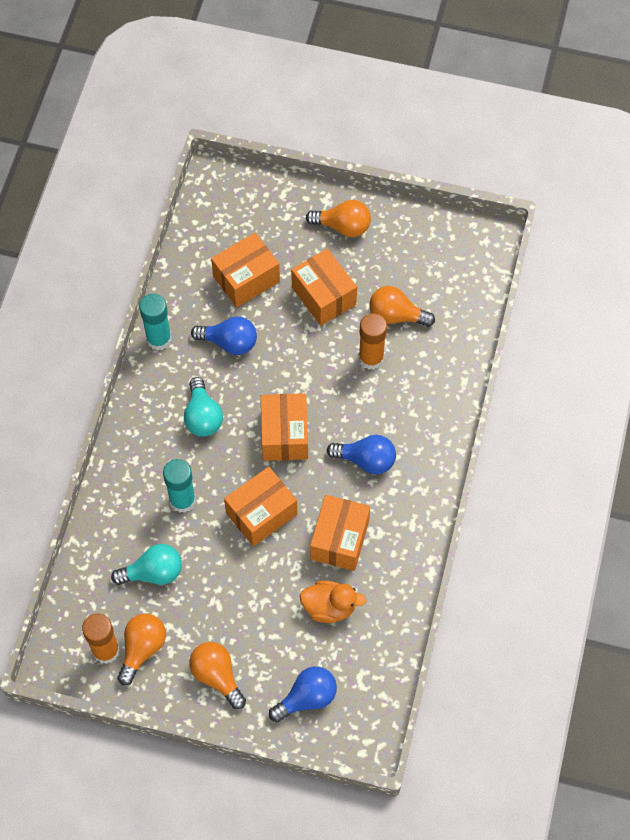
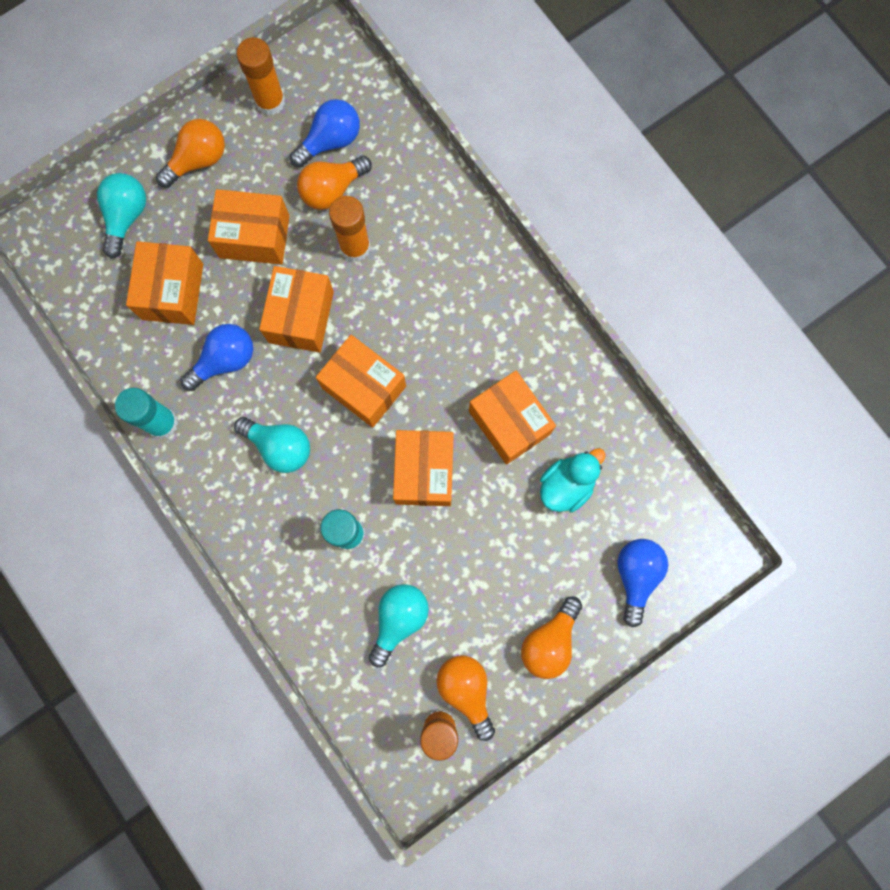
camera: 50 degrees left, 15 degrees up
orange light bulb [189,642,246,709] -> orange light bulb turned 60 degrees counterclockwise [521,596,582,679]
orange duck [300,580,367,623] -> turquoise duck [540,448,606,512]
blue light bulb [327,435,396,474] -> blue light bulb moved to [290,99,360,168]
none -> turquoise light bulb [97,173,146,258]
none -> orange glue stick [236,37,285,115]
none -> orange box [259,266,334,352]

